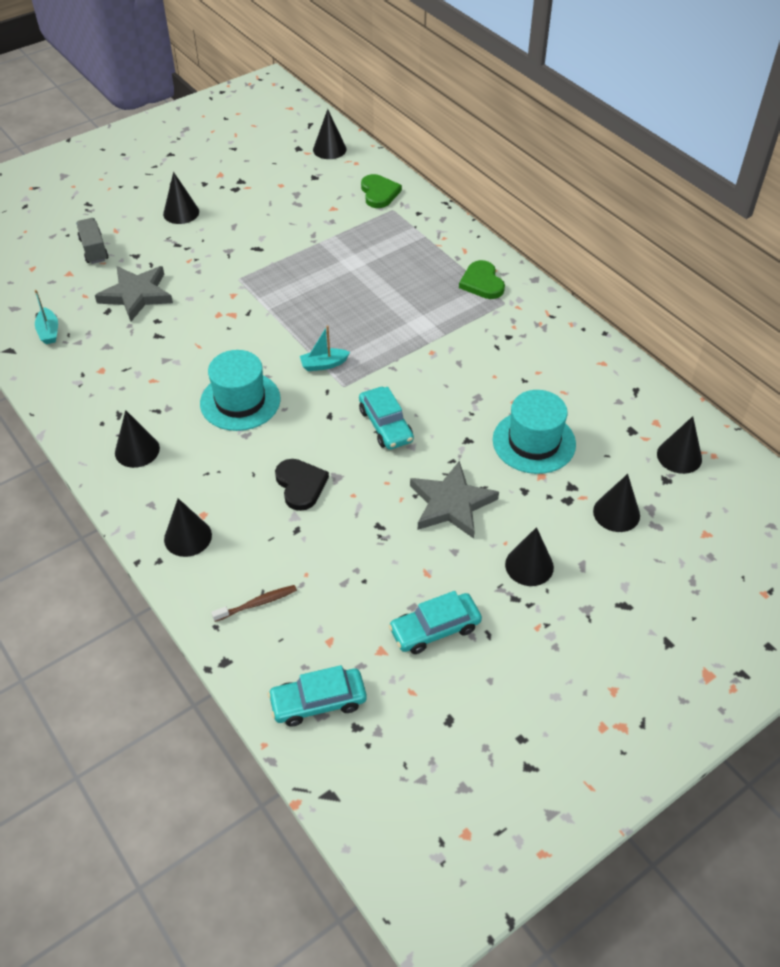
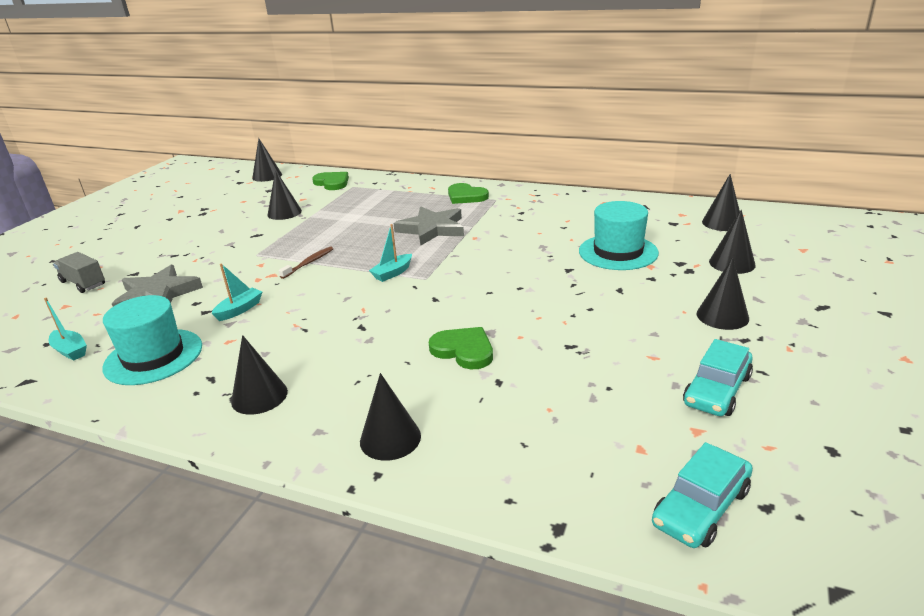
camera: 30 degrees left, 20 degrees down
black cone [163,172,199,224] -> black cone moved to [267,170,302,220]
turquoise hat [200,350,281,431] -> turquoise hat moved to [102,295,202,385]
brown toothbrush [211,585,297,622] -> brown toothbrush moved to [278,246,333,279]
black heart [275,459,329,511] -> green heart [429,327,493,369]
turquoise car [359,387,414,450] -> none
grey star [410,461,499,539] -> grey star moved to [393,207,464,245]
none -> turquoise boat [211,263,262,321]

